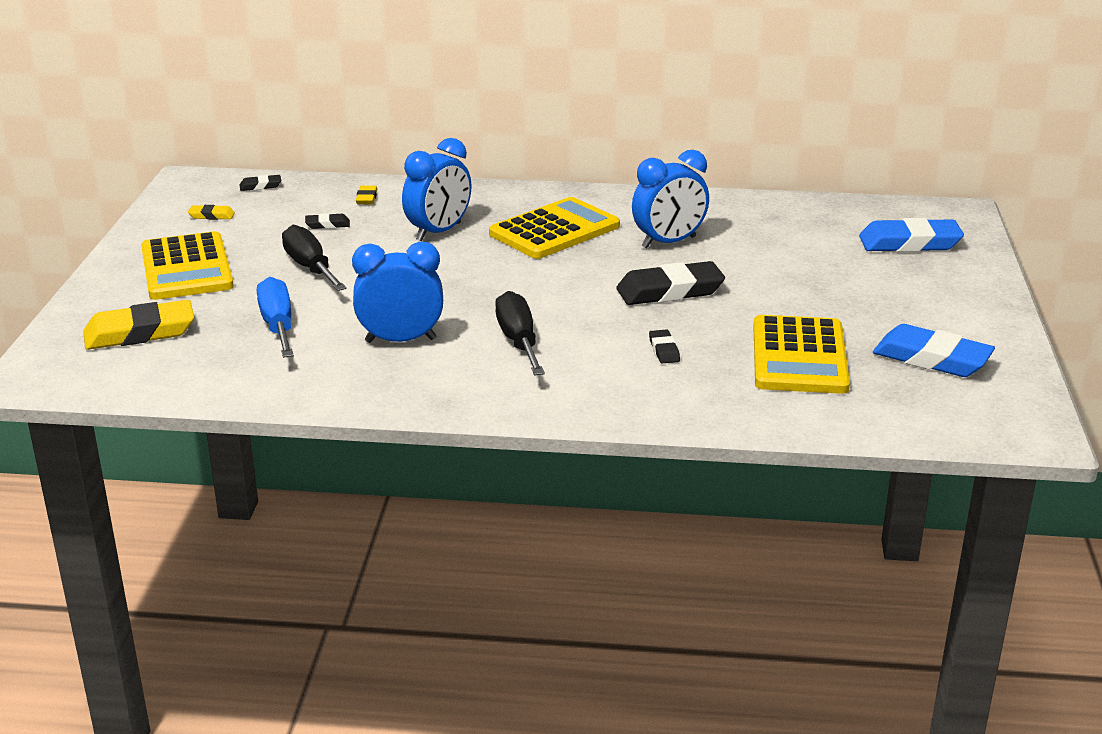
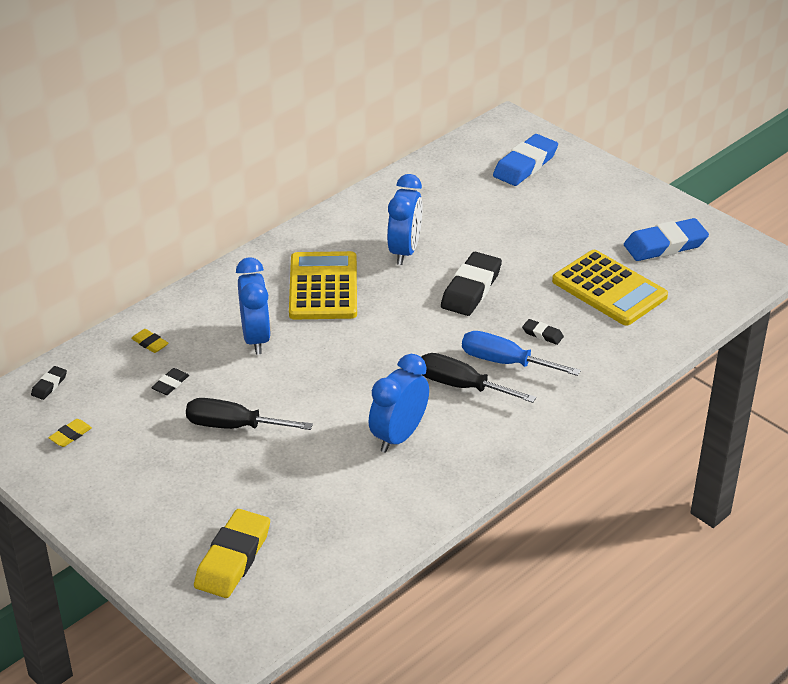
camera: 50 degrees left, 10 degrees up
yellow calculator [141,231,234,300] -> none
blue screwdriver [257,277,294,358] -> blue screwdriver moved to [462,331,581,376]

